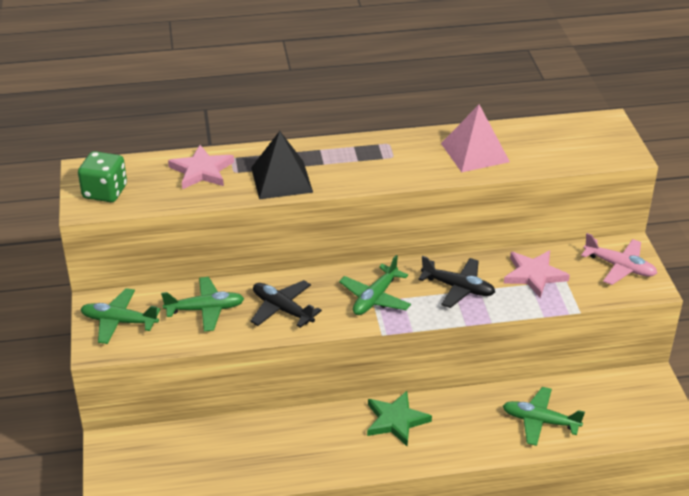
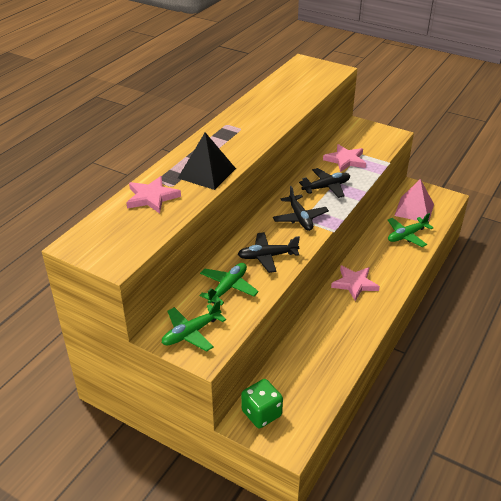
camera: 50 degrees left, 0 degrees up
green dice [78,151,127,202] -> green dice moved to [241,379,283,428]
green plane [339,255,411,315] -> black plane [273,186,329,231]
green star [367,391,432,446] -> pink star [331,265,380,301]
pink pyramid [441,104,510,172] -> pink pyramid moved to [394,179,434,222]
pink plane [581,233,657,285] -> none

